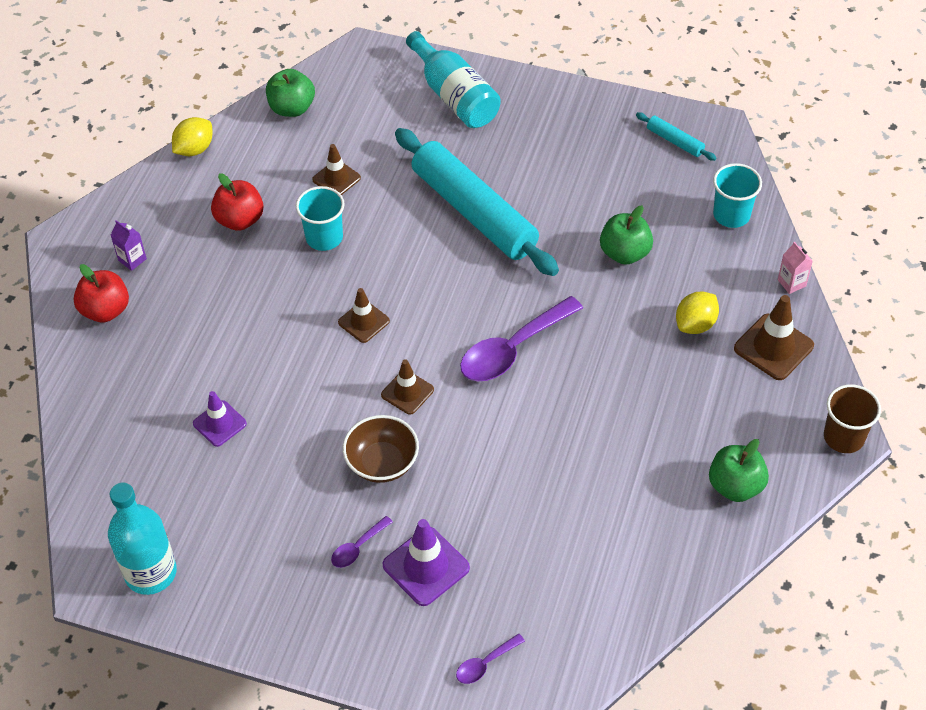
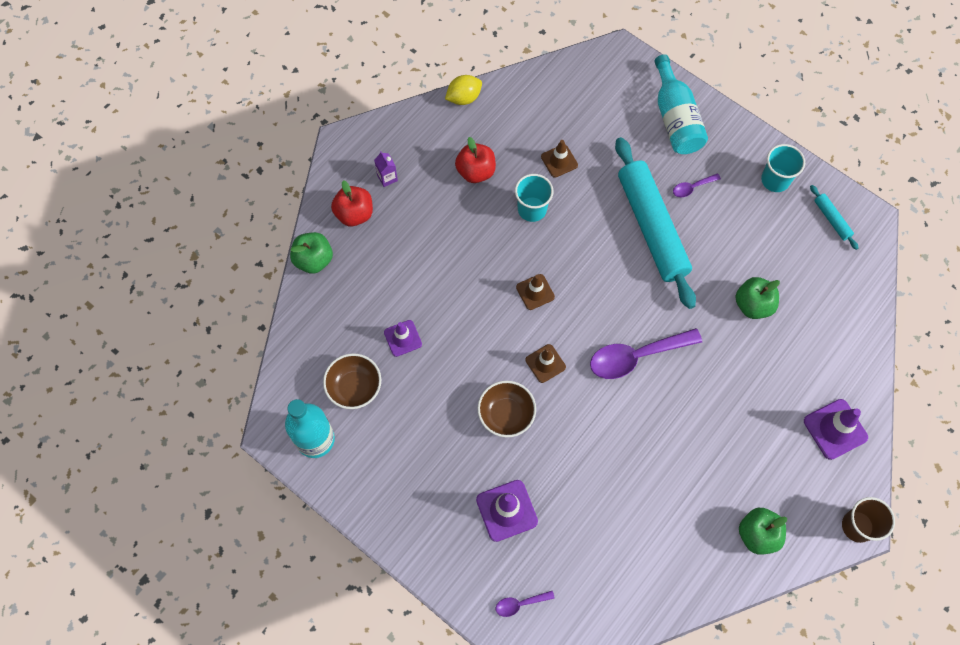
camera: 20 degrees right, 15 degrees up
green apple [266,69,315,117] -> green apple moved to [290,232,333,274]
purple spoon [331,516,393,568] -> purple spoon moved to [673,173,721,197]
yellow lemon [676,292,719,334] -> none
turquoise cup [713,163,762,228] -> turquoise cup moved to [761,144,805,192]
brown traffic cone [734,295,814,380] -> purple traffic cone [804,399,868,460]
pink carton [778,242,813,294] -> none
none -> brown bowl [323,353,381,409]

